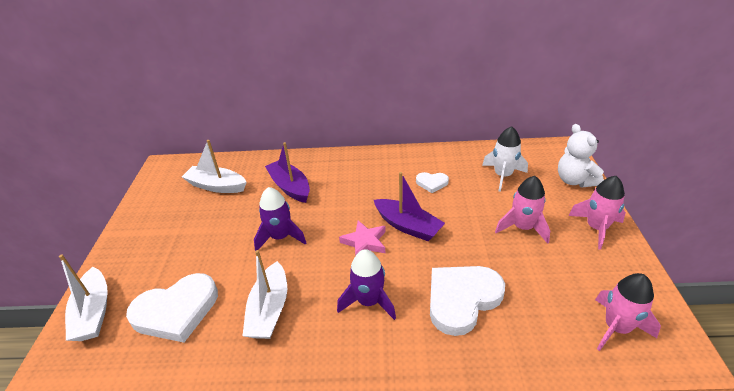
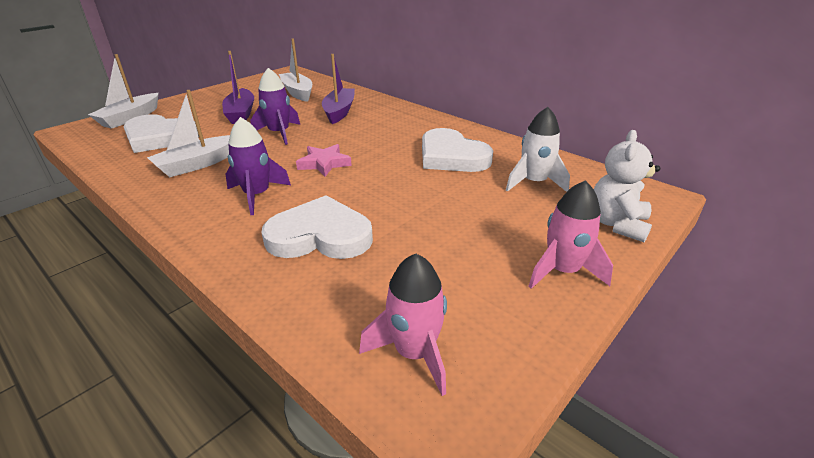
camera: 40 degrees right, 5 degrees down
purple boat [374,172,445,241] -> purple boat moved to [222,51,254,124]
white heart [416,172,449,193] -> white heart [422,128,493,172], size x2.04
pink rocket [495,176,550,244] -> none

